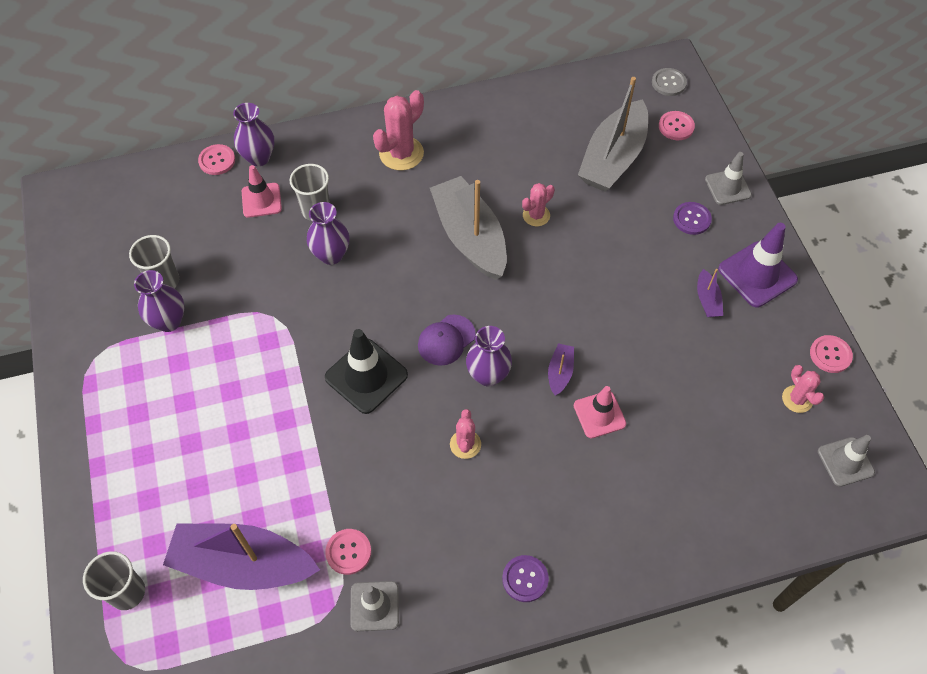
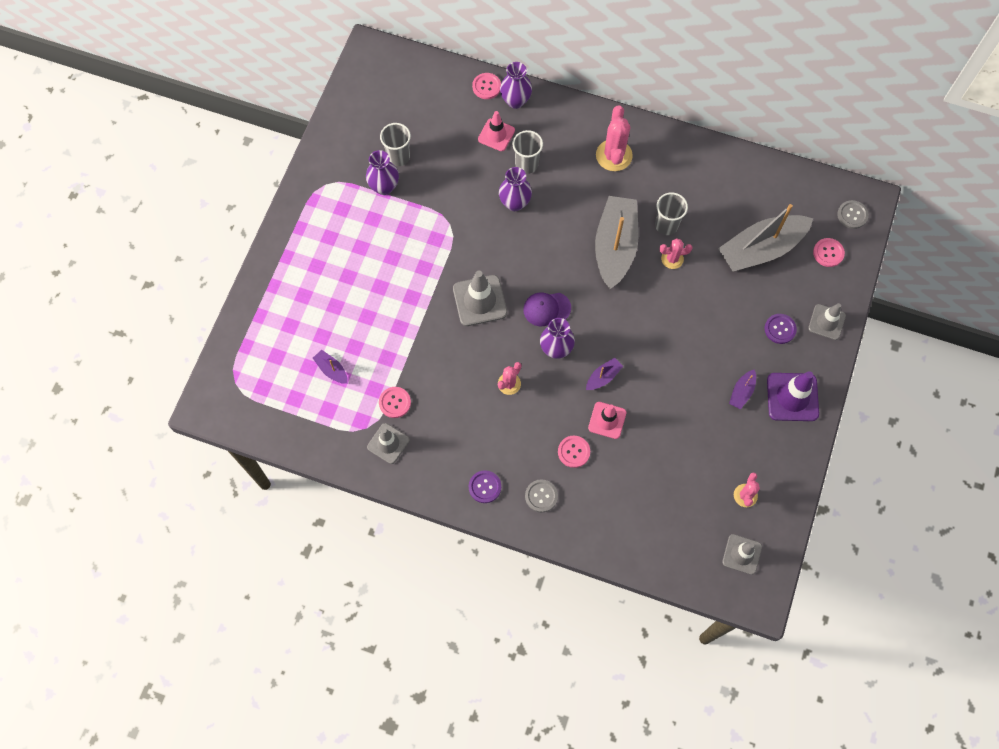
camera: 35 degrees right, 10 degrees up
grey cup [83,551,145,610] -> grey cup moved to [655,192,688,235]
purple boat [163,523,320,590] -> purple boat [313,350,348,384], size x0.43
black traffic cone [325,329,408,414] -> grey traffic cone [453,271,507,326]
pink cactus [373,90,424,171] -> pink cactus turned 75 degrees counterclockwise [596,105,633,171]
pink button [810,335,853,373] -> pink button moved to [558,436,590,468]
none -> grey button [525,479,558,512]

